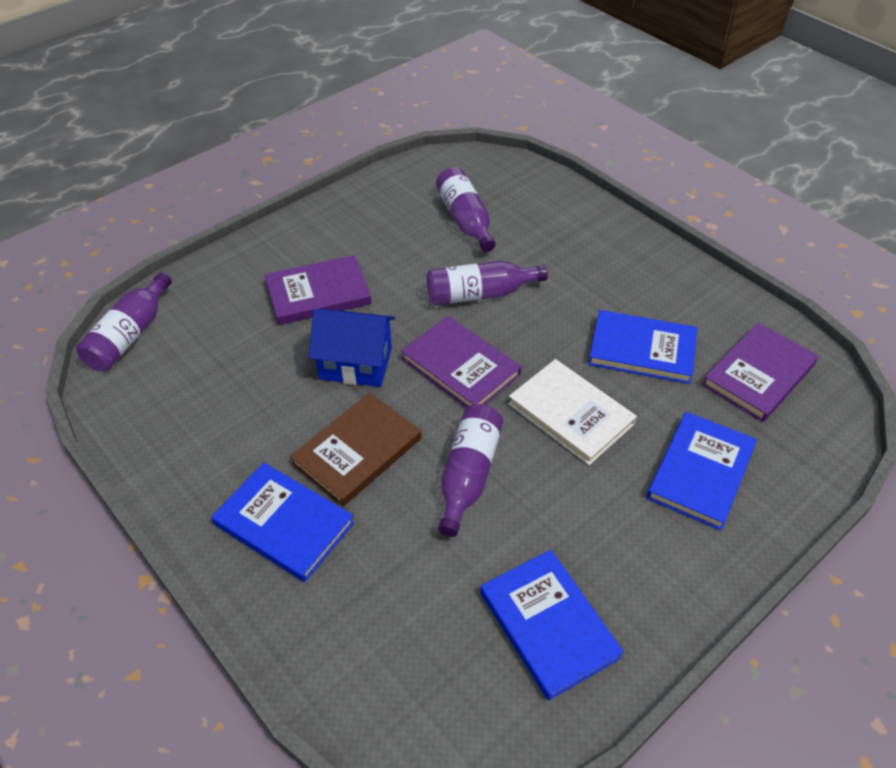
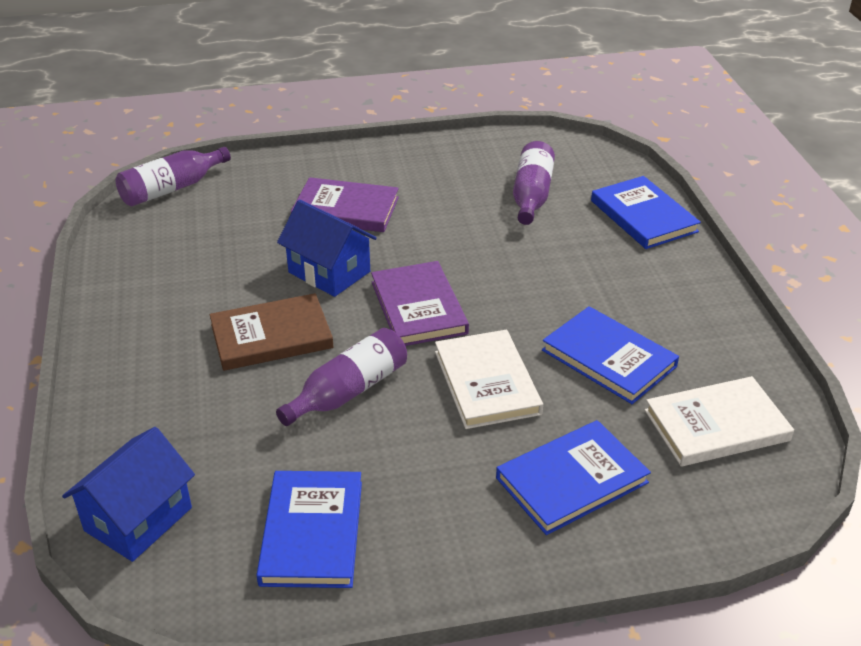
camera: 30 degrees right, 10 degrees down
blue book [211,462,354,582] -> blue book moved to [591,176,701,249]
purple bottle [427,261,548,305] -> none
purple book [702,323,819,422] -> white book [645,376,794,467]
none -> blue house [62,427,195,562]

